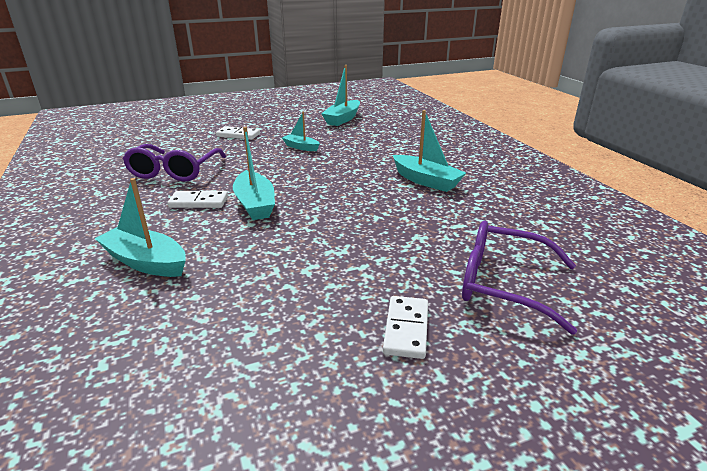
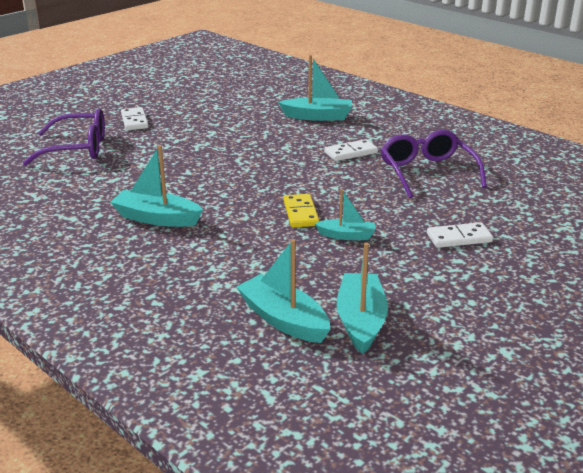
camera: 155 degrees right, 0 degrees up
turquoise boat [233,127,275,220] -> turquoise boat moved to [237,239,330,343]
none -> yellow domino [284,194,320,228]

